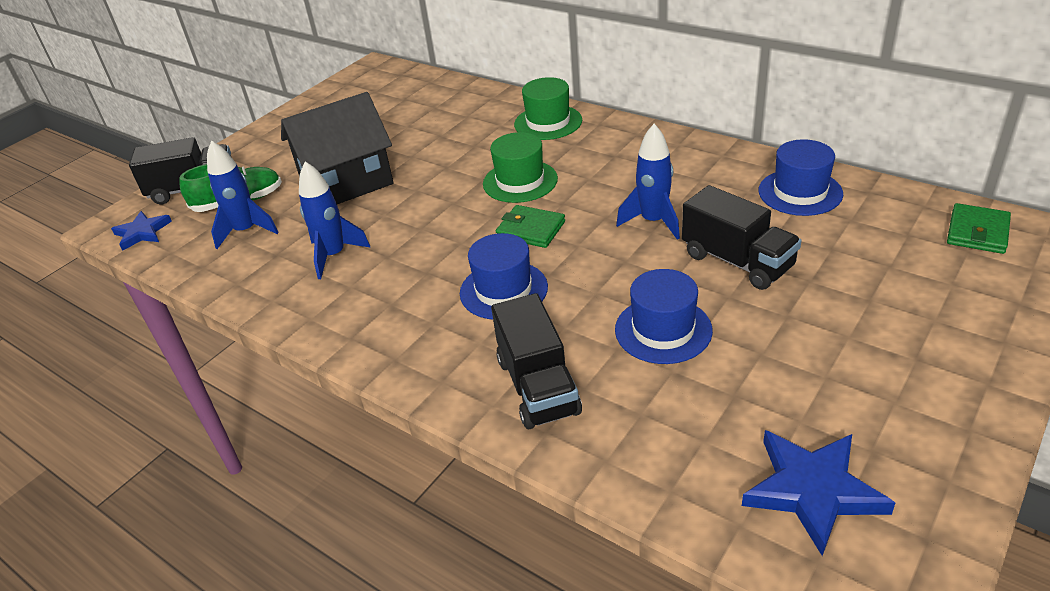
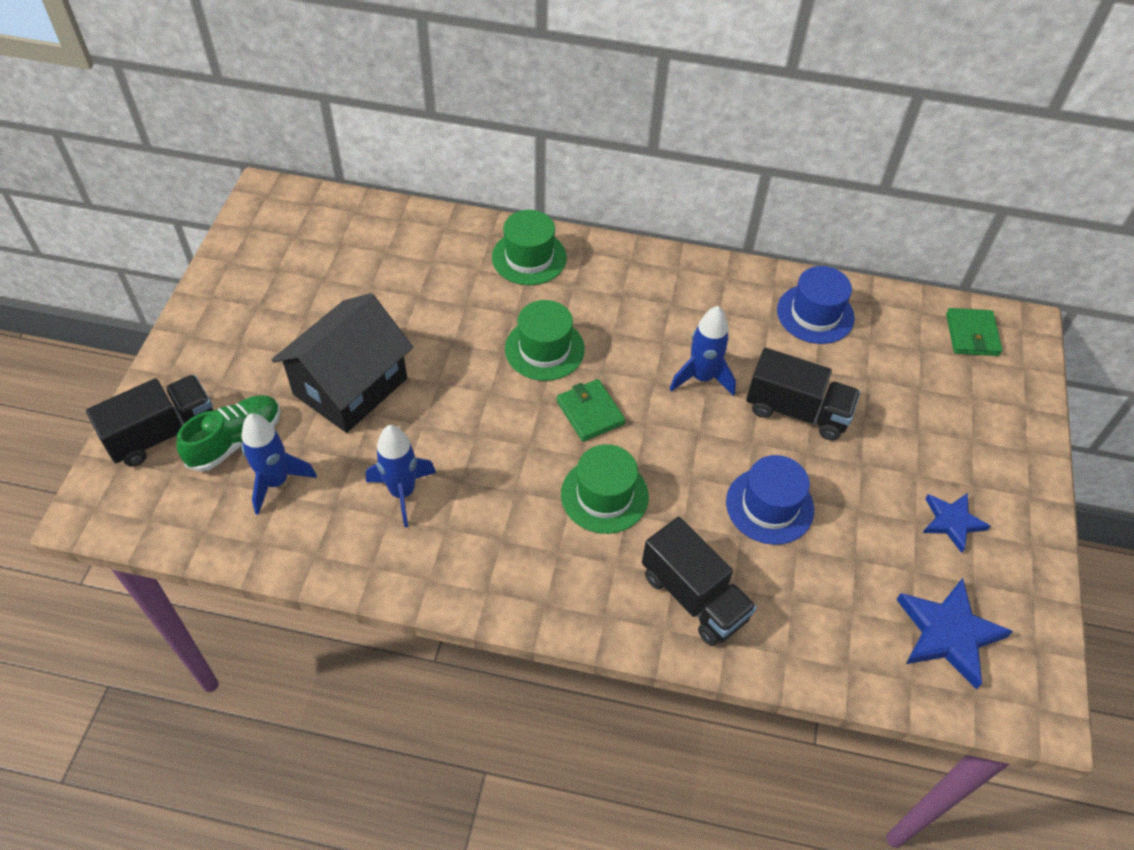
camera: 30 degrees left, 15 degrees up
blue star [111,211,172,251] -> blue star moved to [923,493,991,553]
blue hat [460,233,548,319] -> green hat [561,444,649,534]
green wallet [496,205,565,248] -> green wallet turned 60 degrees clockwise [557,379,625,442]

